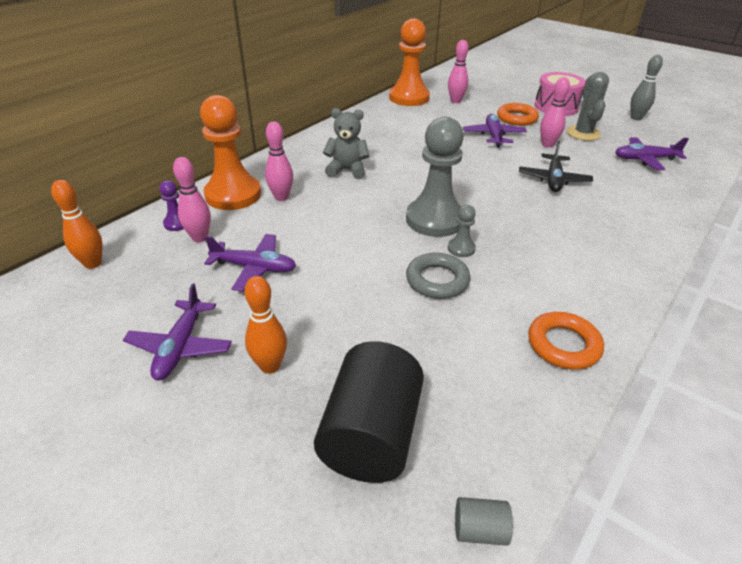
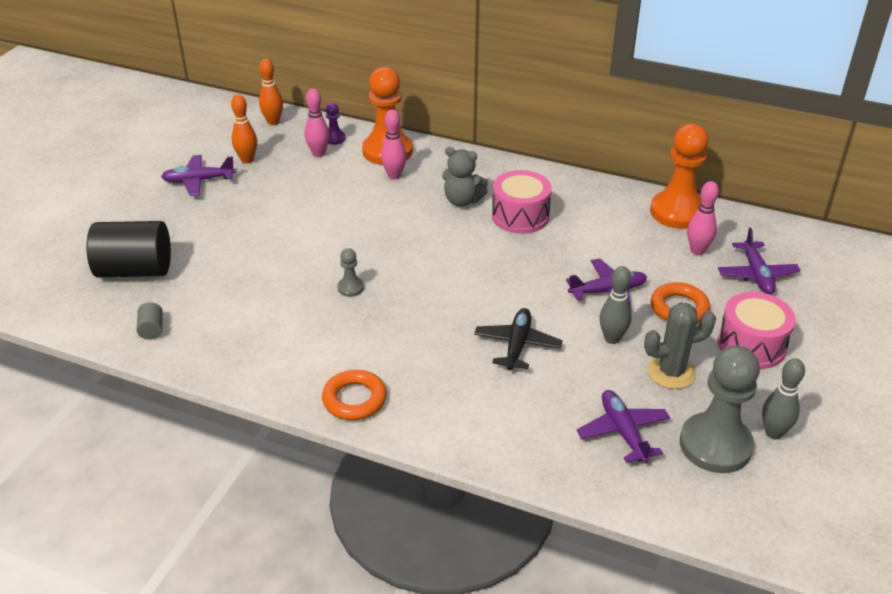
camera: 75 degrees right, 0 degrees up
purple plane [204,234,296,292] -> purple plane moved to [718,227,801,294]
orange bowling pin [244,276,287,374] -> orange bowling pin moved to [231,95,257,164]
grey teddy bear [323,108,369,179] -> grey teddy bear turned 120 degrees clockwise [442,147,488,207]
grey pawn [406,117,464,237] -> grey pawn moved to [680,345,760,473]
grey ring [406,253,470,299] -> none
grey cylinder [455,497,513,546] -> grey cylinder moved to [137,302,163,340]
black plane [519,141,593,192] -> black plane turned 105 degrees clockwise [474,308,563,371]
orange ring [528,312,604,370] -> orange ring moved to [322,370,387,420]
pink bowling pin [540,77,570,148] -> grey bowling pin [600,266,632,344]
none -> pink drum [492,170,552,234]

